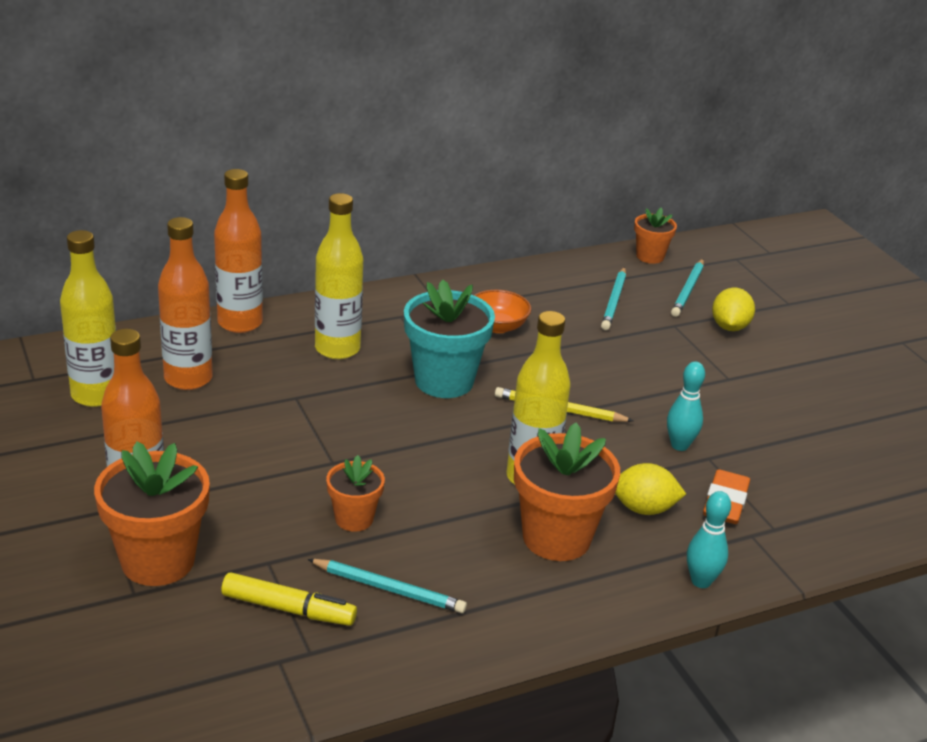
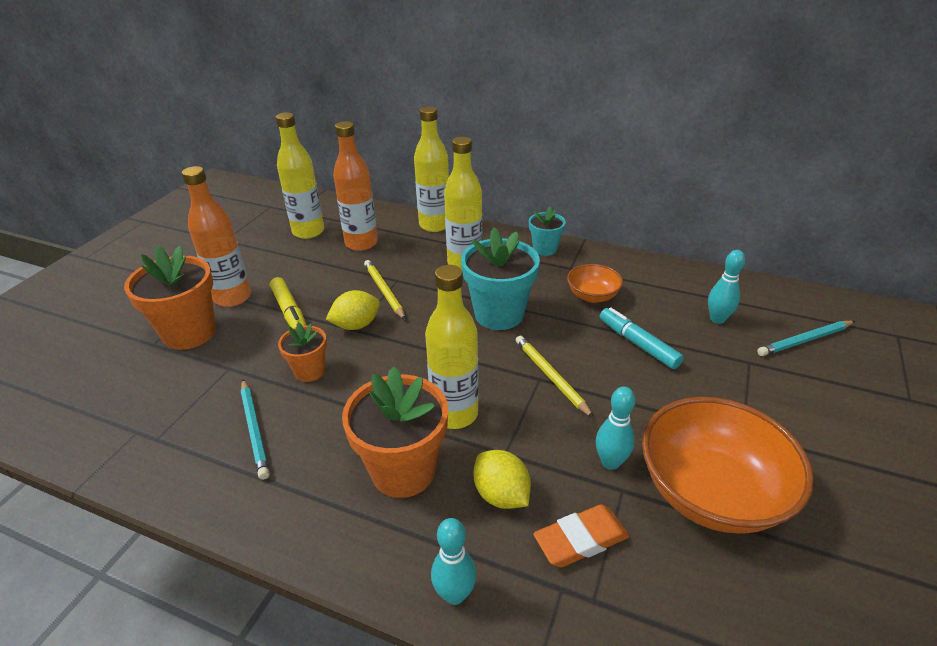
camera: 50 degrees right, 5 degrees up
orange bottle [214,169,263,333] -> yellow bottle [414,106,449,232]
yellow marker [221,572,357,626] -> yellow marker moved to [270,277,307,328]
turquoise pencil [601,267,626,330] -> turquoise bowling pin [708,250,745,324]
orange flower pot [634,208,677,264] -> none
yellow lemon [712,287,755,331] -> yellow lemon moved to [326,290,380,330]
none -> yellow pencil [364,260,406,320]
none -> turquoise flower pot [529,206,566,256]
none -> turquoise marker [600,307,684,369]
none -> orange bowl [642,397,814,534]

